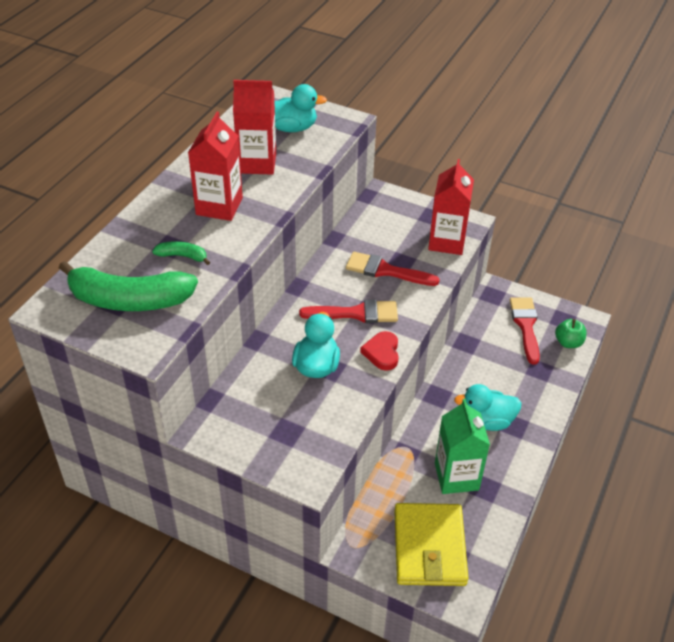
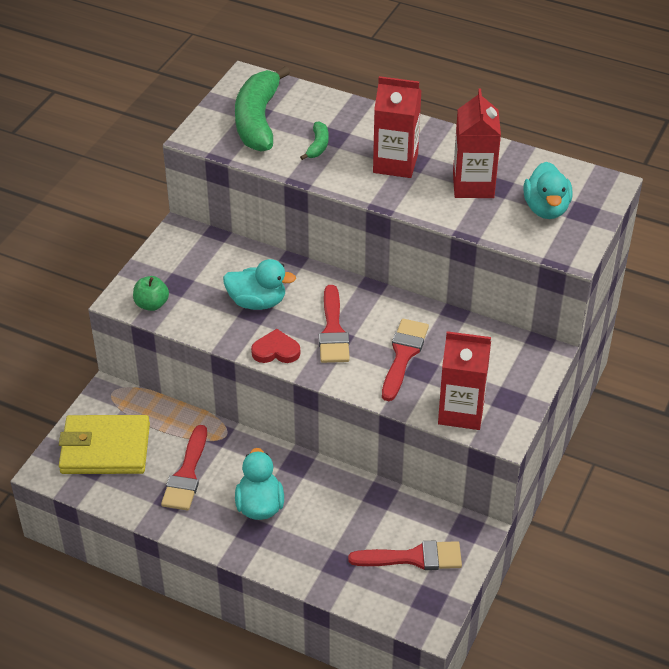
camera: 90 degrees right, 0 degrees up
green carton [435,399,490,494] -> red brush [161,425,207,511]
green apple [555,319,587,348] -> green apple moved to [133,276,169,311]

